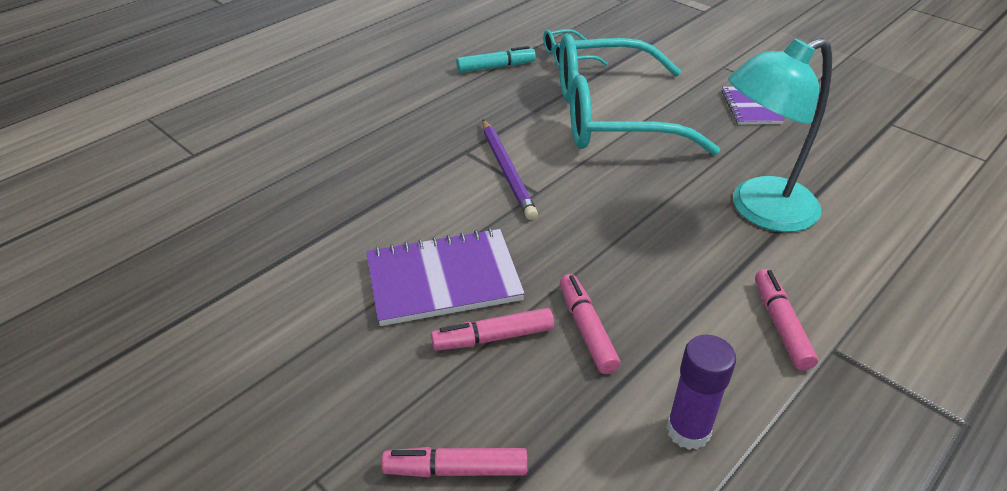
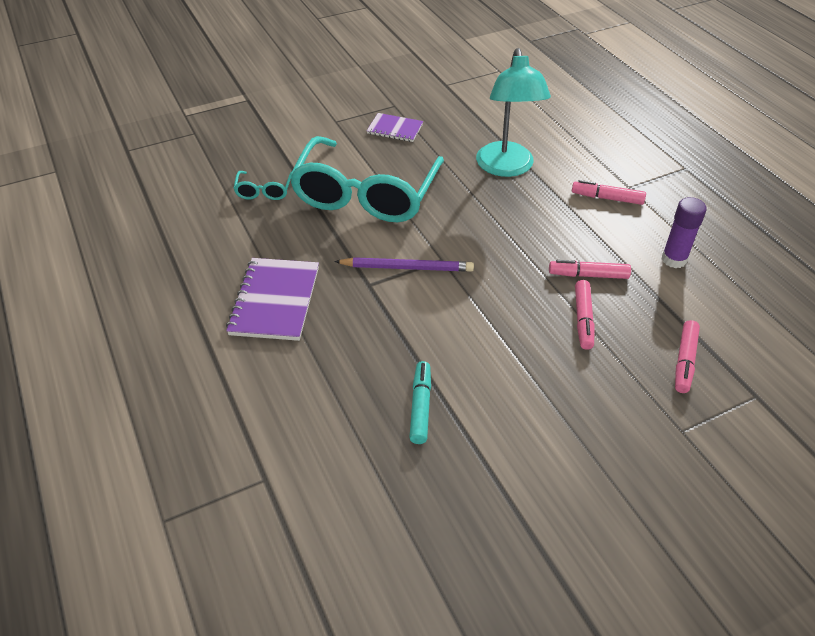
camera: 70 degrees left, 5 degrees up
purple notebook [366,228,525,326] -> purple notebook moved to [226,258,319,341]
turquoise marker [456,46,536,73] -> turquoise marker moved to [409,361,431,444]

